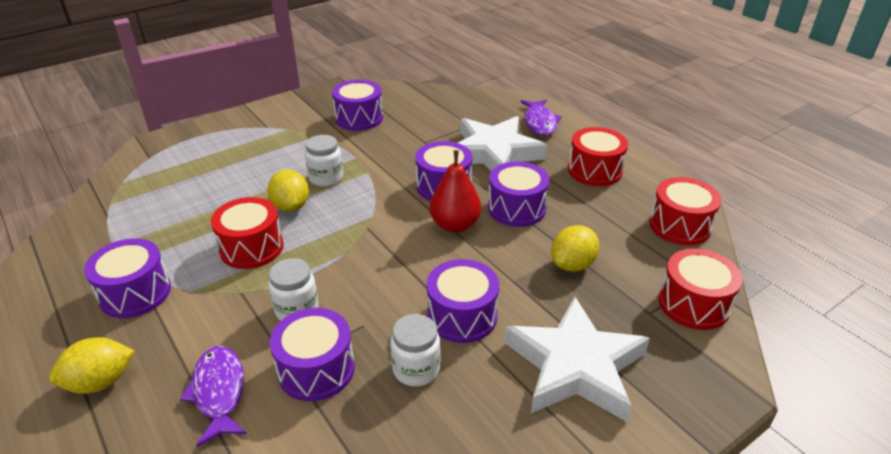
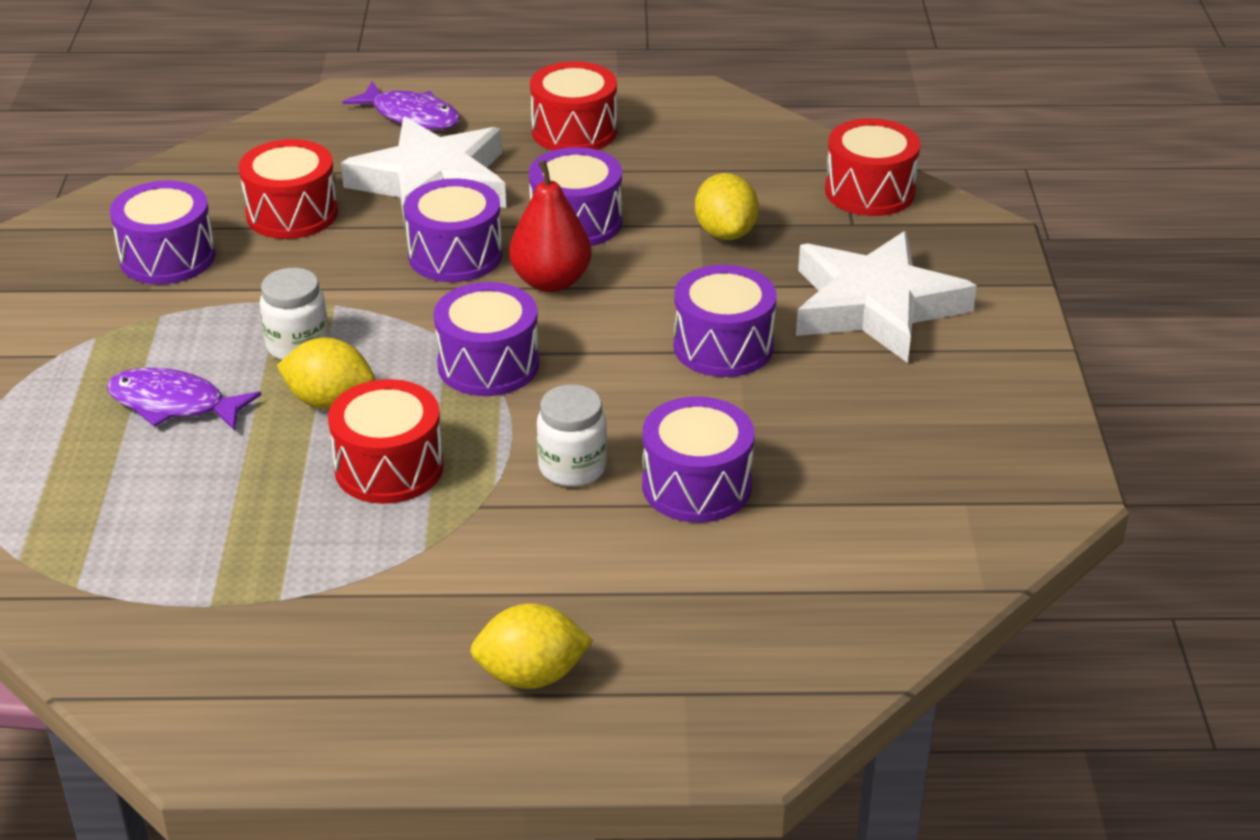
camera: 55 degrees left, 0 degrees up
yellow lemon [49,337,134,394] -> yellow lemon turned 75 degrees clockwise [470,603,593,689]
purple drum [84,239,171,318] -> purple drum moved to [434,282,539,396]
purple fish [180,346,247,447] -> purple fish moved to [107,368,261,431]
white jar [390,314,441,387] -> none
red drum [649,177,721,245] -> red drum moved to [239,139,338,239]

